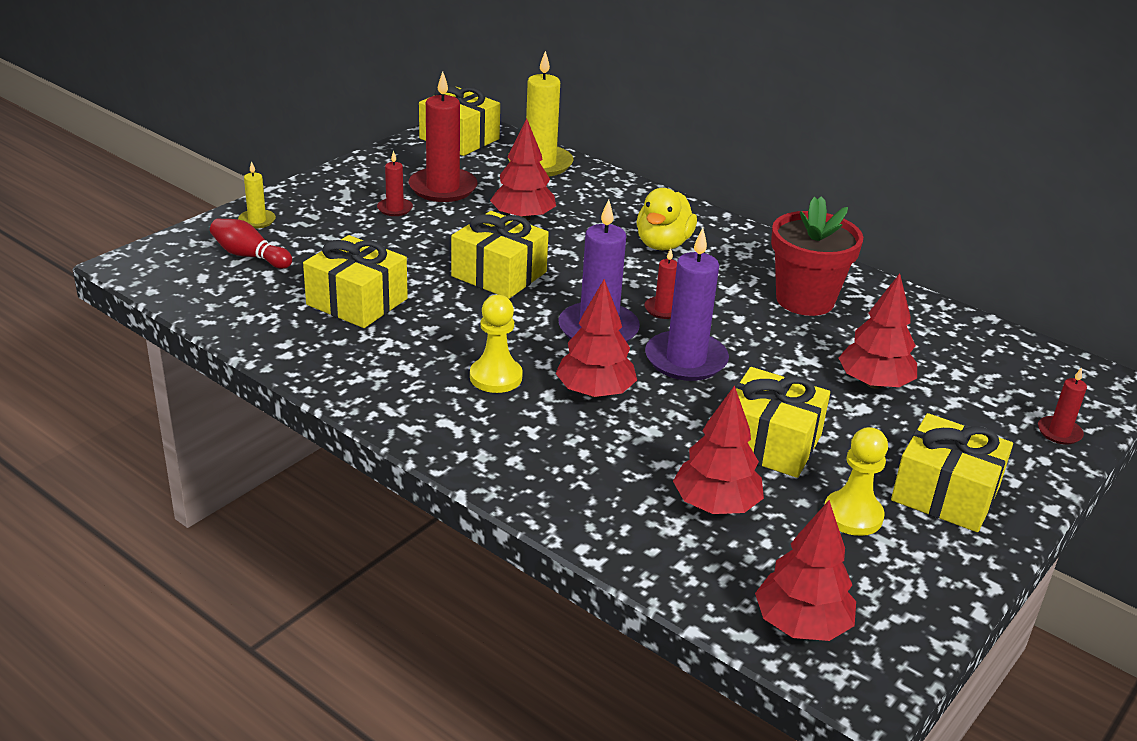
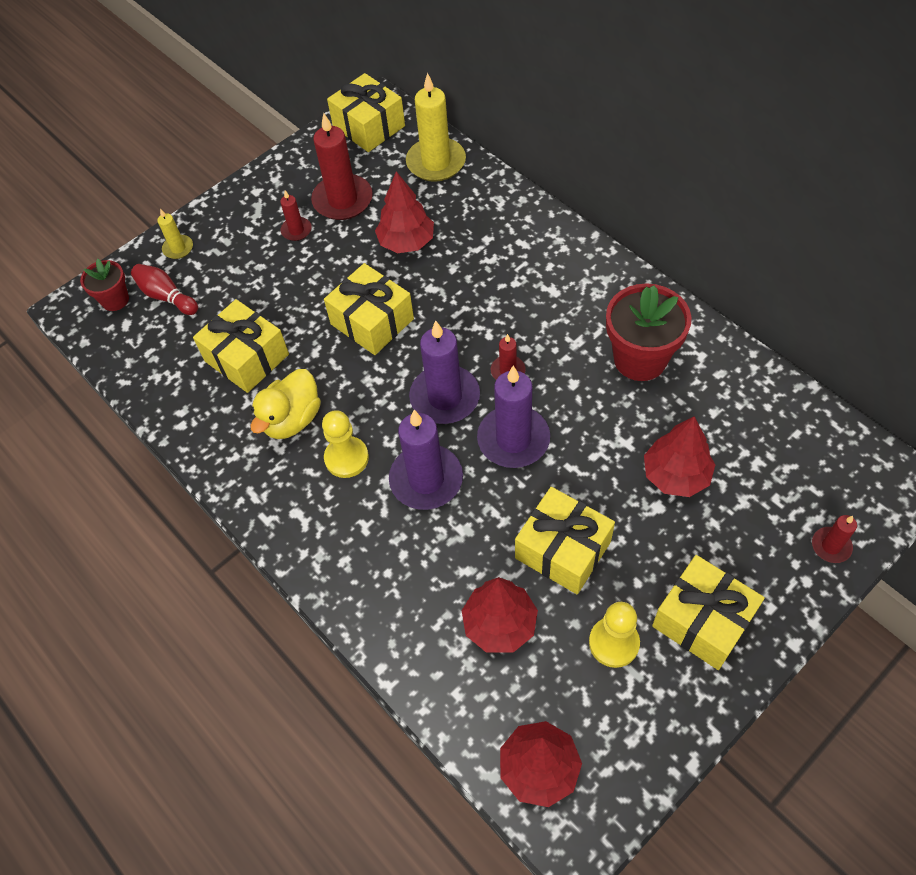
camera: 15 degrees right, 25 degrees up
red tree [555,279,637,398] -> purple candle [389,410,463,510]
yellow duck [636,188,697,251] -> yellow duck moved to [251,369,321,439]
none -> red flower pot [80,259,129,311]

